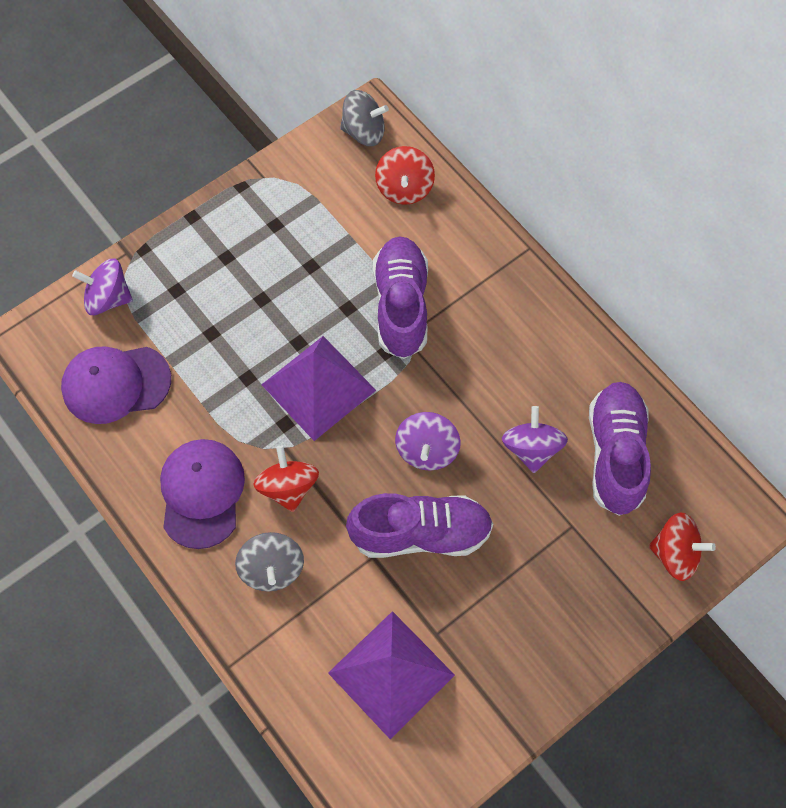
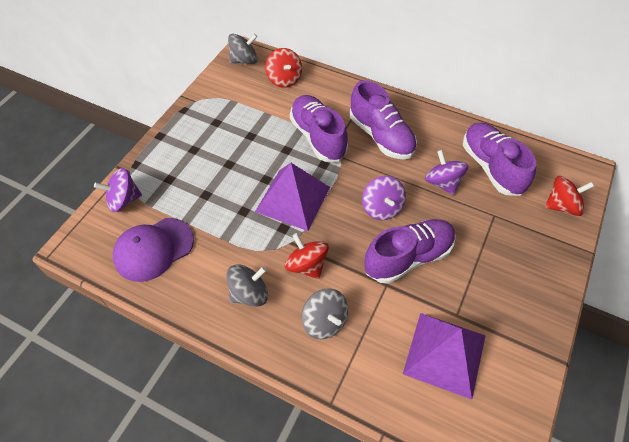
camera: 25 degrees left, 10 degrees down
purple cap [160,439,245,549] -> grey spinning top [226,264,268,307]
none -> purple shoe [350,81,417,160]

